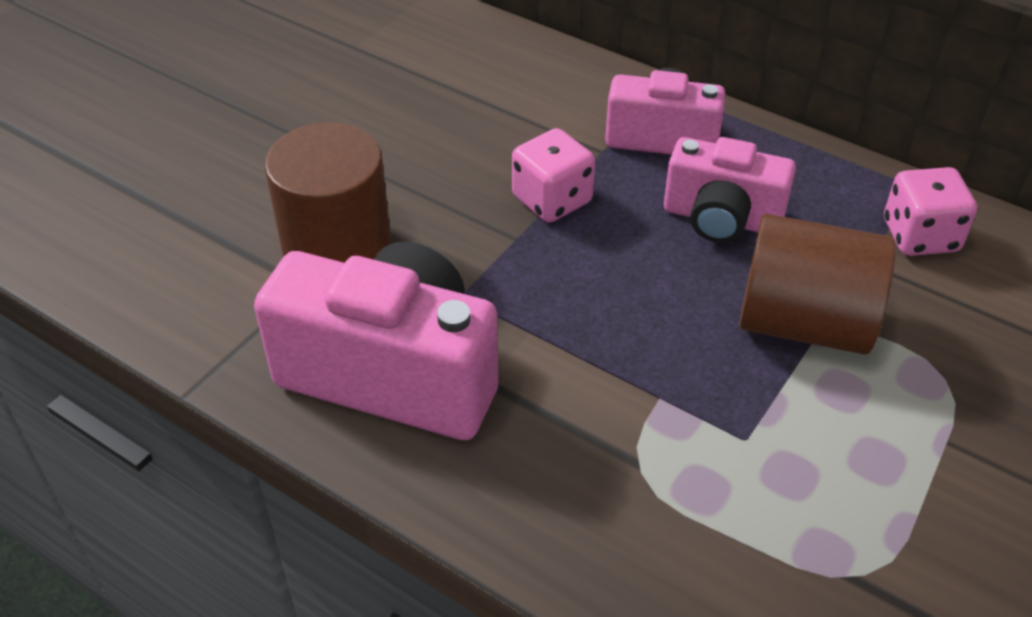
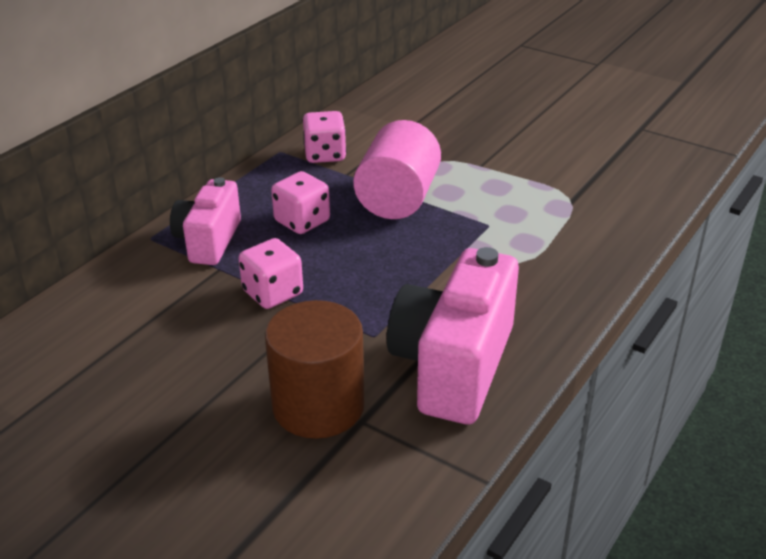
camera: 90 degrees left, 10 degrees down
pink camera [664,137,796,243] -> pink dice [271,171,330,234]
brown cylinder [739,214,896,355] -> pink cylinder [353,120,441,219]

